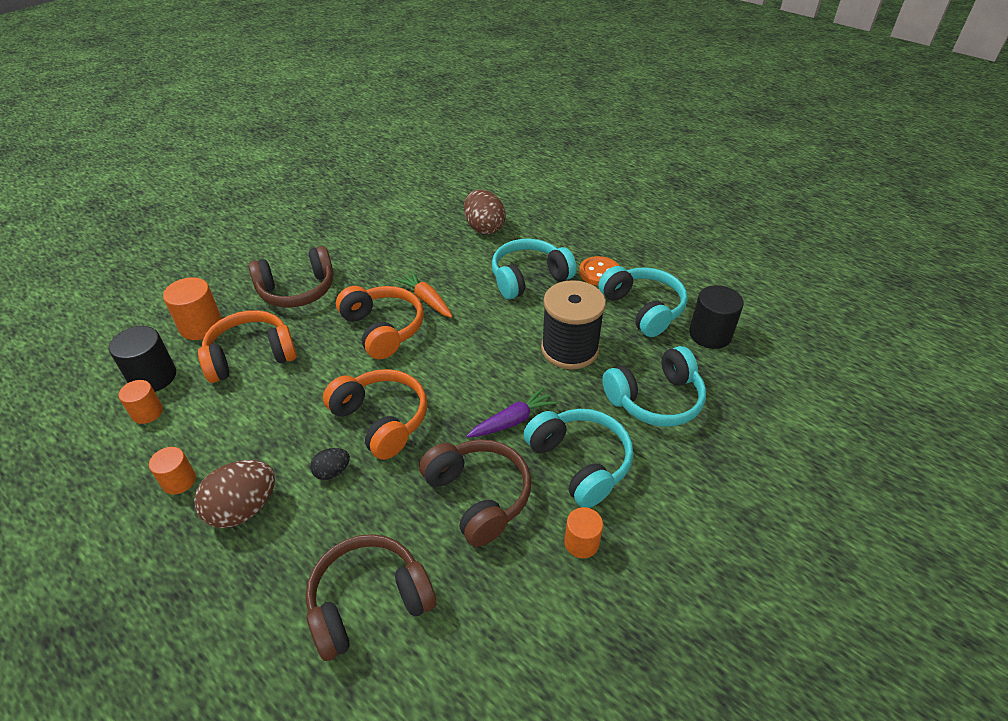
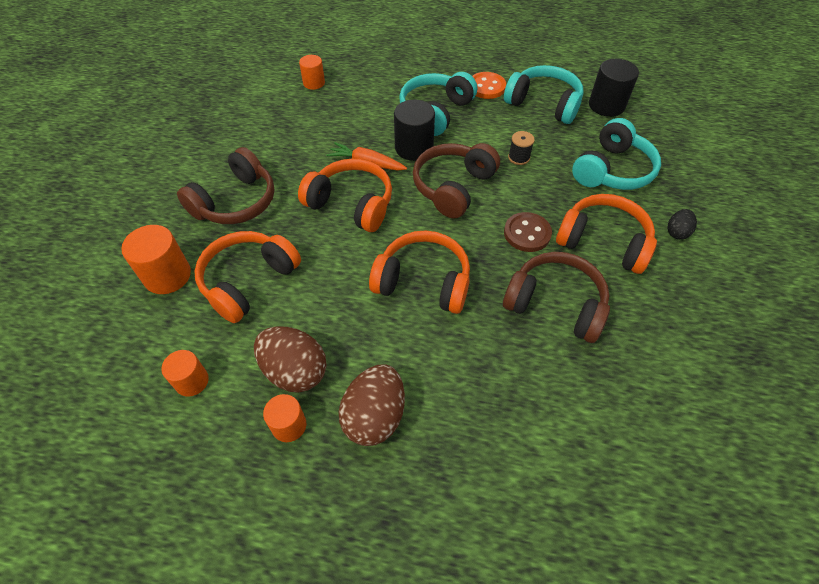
camera: 30 degrees left, 10 degrees up
black cylinder [109,326,176,392] -> black cylinder moved to [394,100,435,161]
brown headphones [306,534,436,661] -> brown headphones moved to [413,143,500,219]
black egg [310,448,350,480] -> black egg moved to [667,209,697,239]
brown egg [464,189,506,235] -> brown egg moved to [254,326,327,393]
purple carrot [467,387,558,438] -> brown button [504,212,552,252]
turquoise headphones [523,409,633,508] -> orange headphones [556,194,657,274]
black spool [541,280,606,369] -> black spool [508,131,535,165], size x0.41
orange cylinder [564,507,603,558] -> orange cylinder moved to [299,55,325,90]

